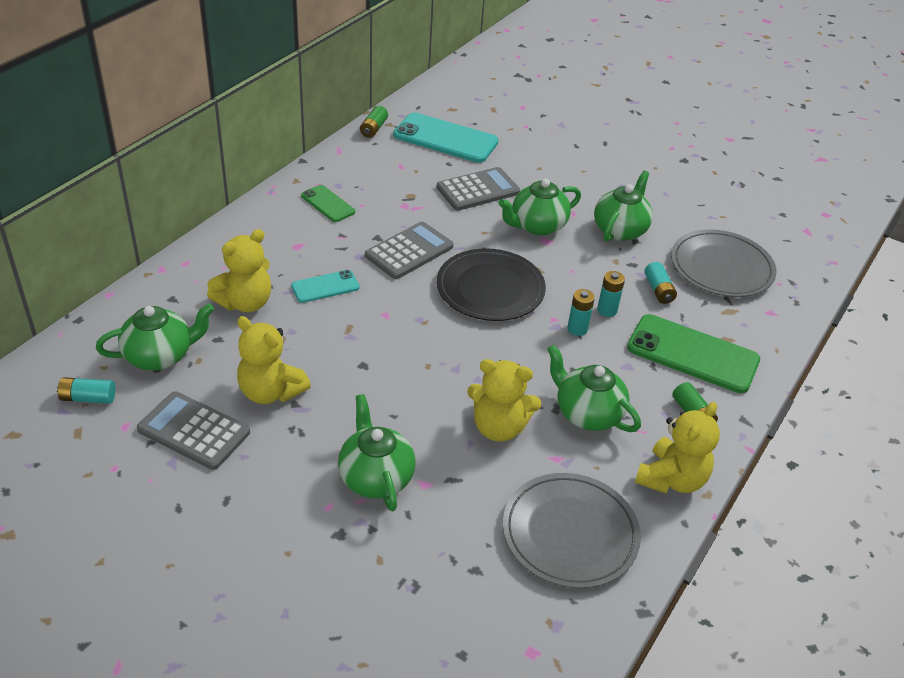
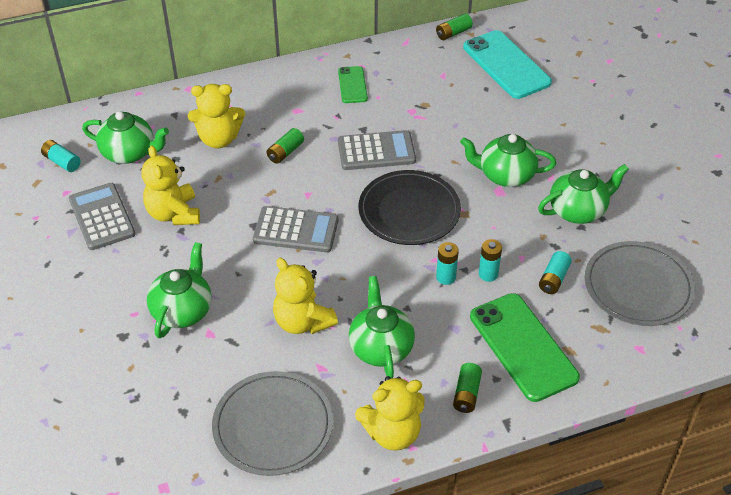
camera: 40 degrees right, 5 degrees up
turquoise phone [291,270,359,303] -> green battery [267,128,304,164]
grey calculator [436,167,520,211] -> grey calculator moved to [253,206,338,252]

